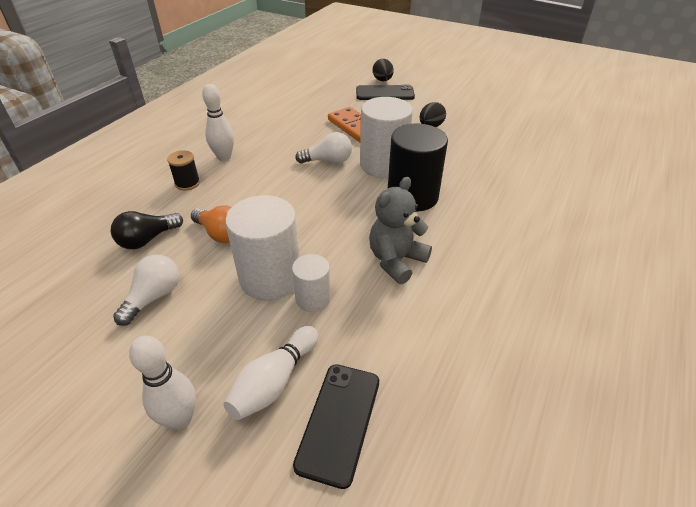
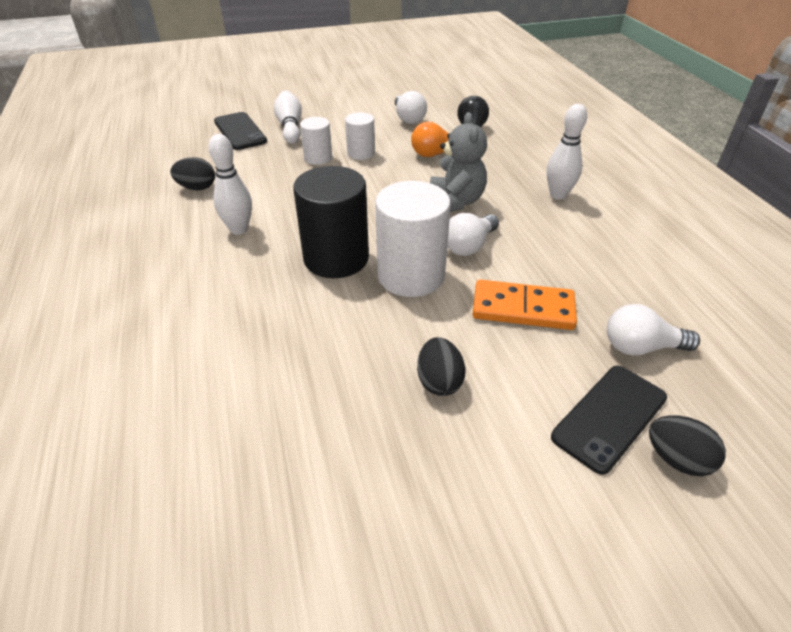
camera: 135 degrees right, 0 degrees up
white bowling pin [129,336,196,430] -> white bowling pin moved to [208,134,252,235]
black spool [167,150,200,191] -> none
white cylinder [225,195,300,300] -> white cylinder [345,112,375,160], size x0.55
grey teddy bear [369,177,432,284] -> grey teddy bear moved to [430,112,487,212]
none -> black egg [170,157,215,191]
none -> white light bulb [607,304,700,356]

